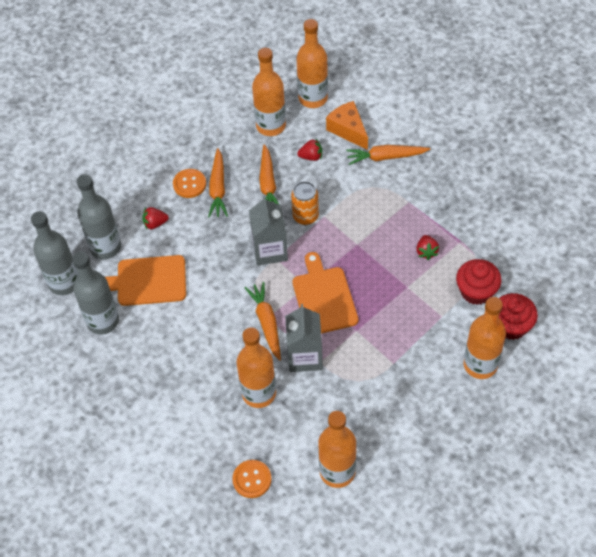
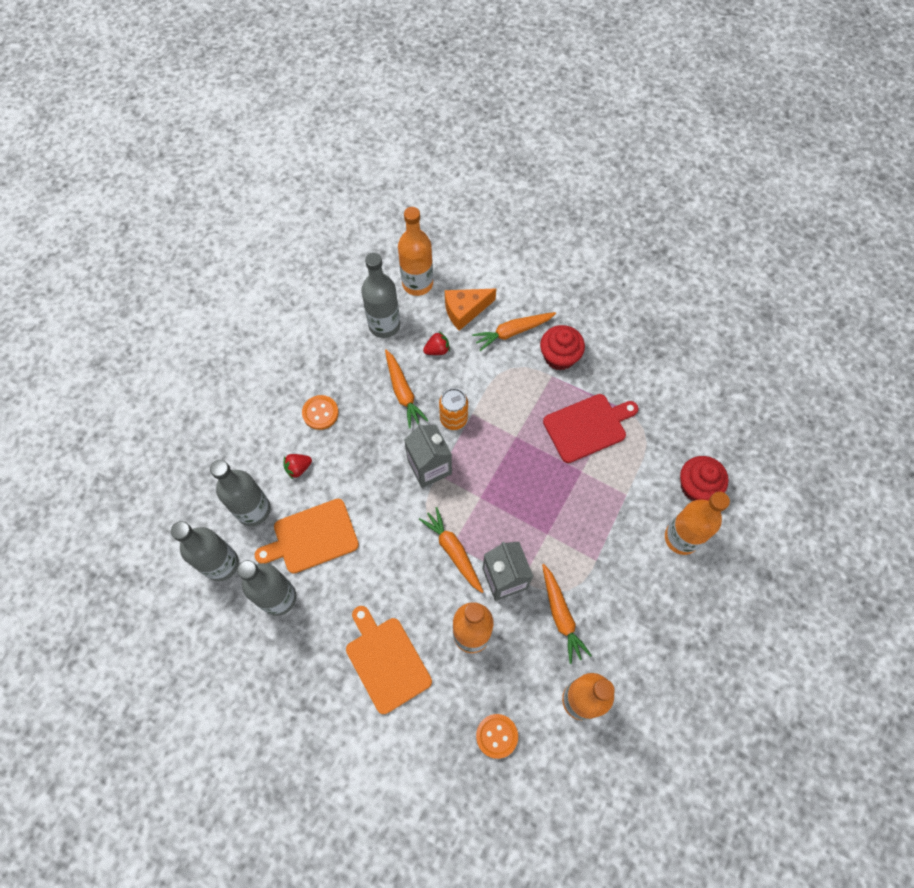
camera: 20 degrees left, 10 degrees up
orange carrot [208,148,228,218] -> orange carrot moved to [542,564,592,664]
orange bottle [252,48,286,136] -> grey bottle [361,252,400,338]
orange cutting board [292,252,358,333] -> orange cutting board moved to [346,606,432,714]
orange cheese [326,101,368,150] -> orange cheese turned 60 degrees counterclockwise [445,288,496,331]
red strawberry [416,235,439,260] -> red cutting board [543,394,638,463]
red cupcake [456,259,502,305] -> red cupcake moved to [540,325,585,371]

